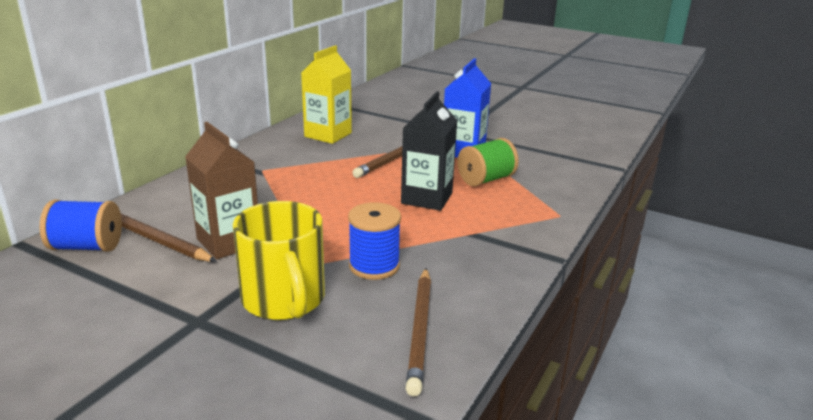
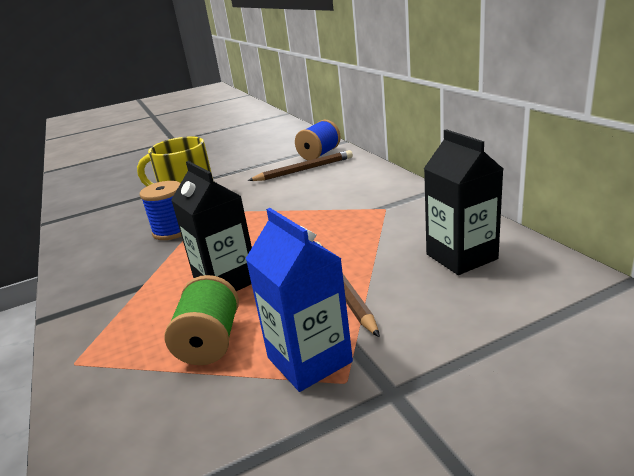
camera: 130 degrees right, 0 degrees up
brown carton [185,122,258,259] -> none
yellow carton [301,45,352,144] -> black carton [424,129,503,275]
brown pencil [406,268,431,396] -> none

